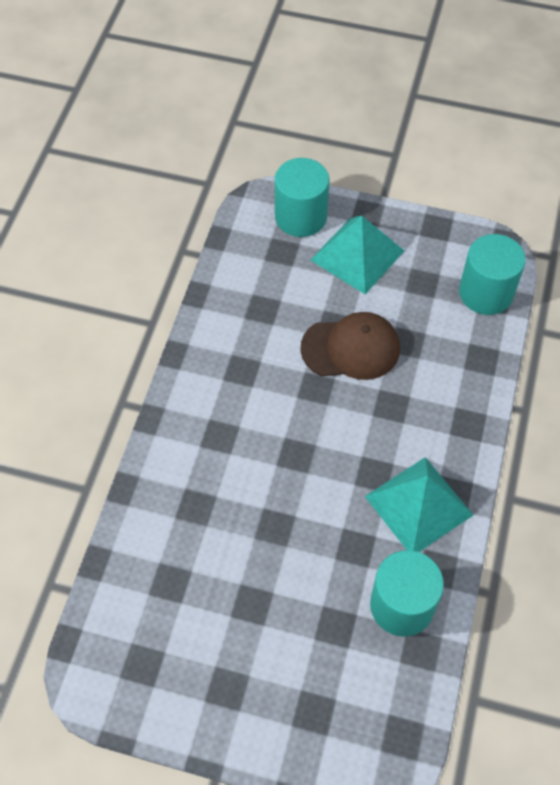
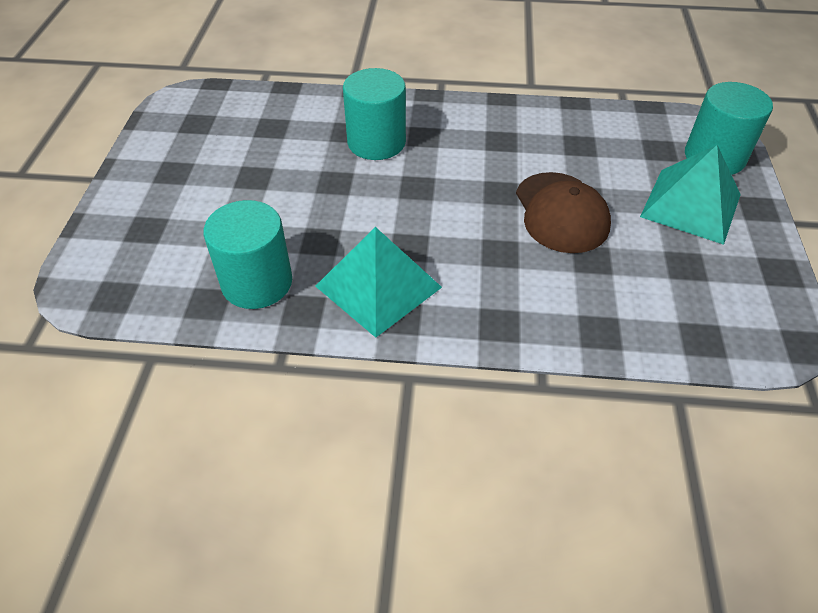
camera: 80 degrees right, 10 degrees down
turquoise cylinder [459,234,526,315] -> turquoise cylinder moved to [343,68,406,160]

